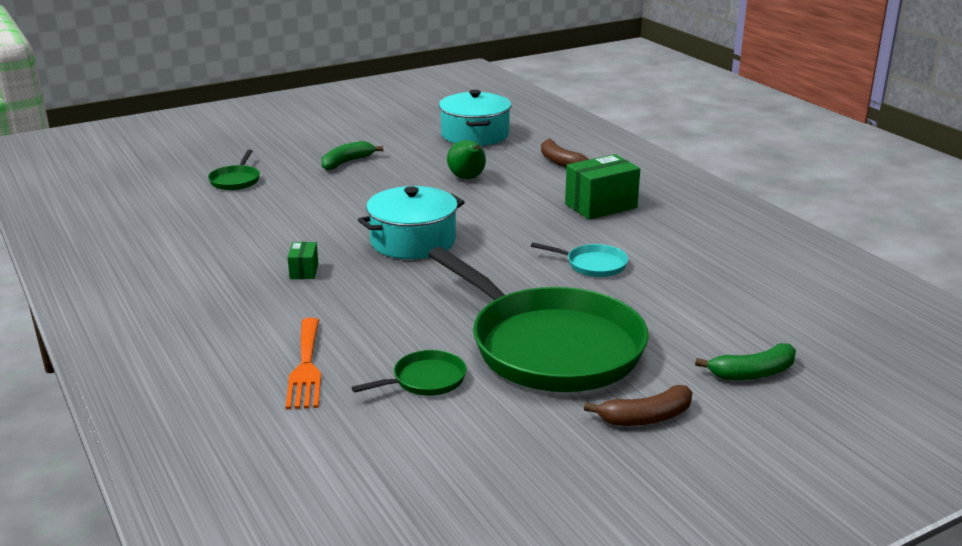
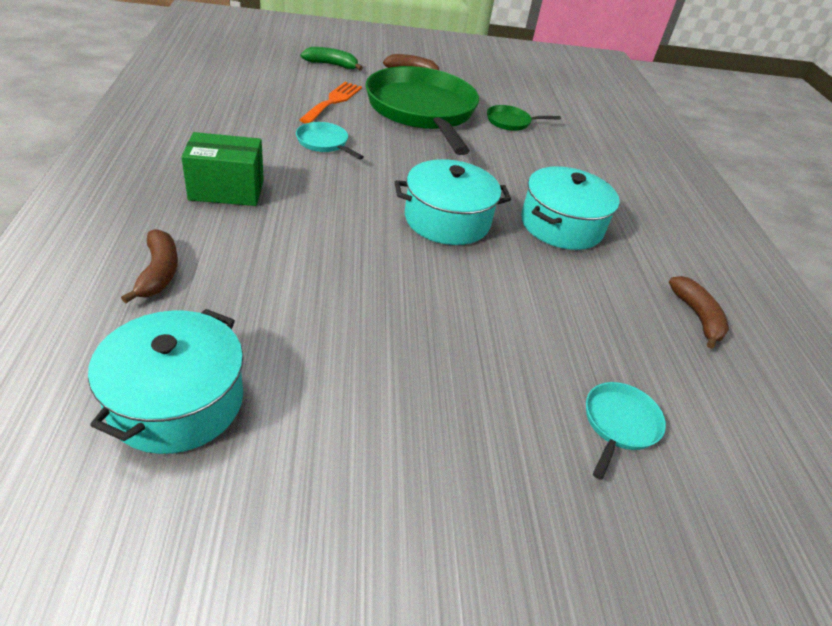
camera: 160 degrees left, 15 degrees up
green pan [208,150,260,190] -> turquoise pan [586,382,666,480]
orange fork [286,318,321,409] -> orange fork moved to [299,82,362,124]
green box [287,242,318,279] -> turquoise pot [521,166,620,250]
green banana [321,141,383,170] -> none
green pear [447,140,486,179] -> none
none -> brown banana [669,276,729,349]

